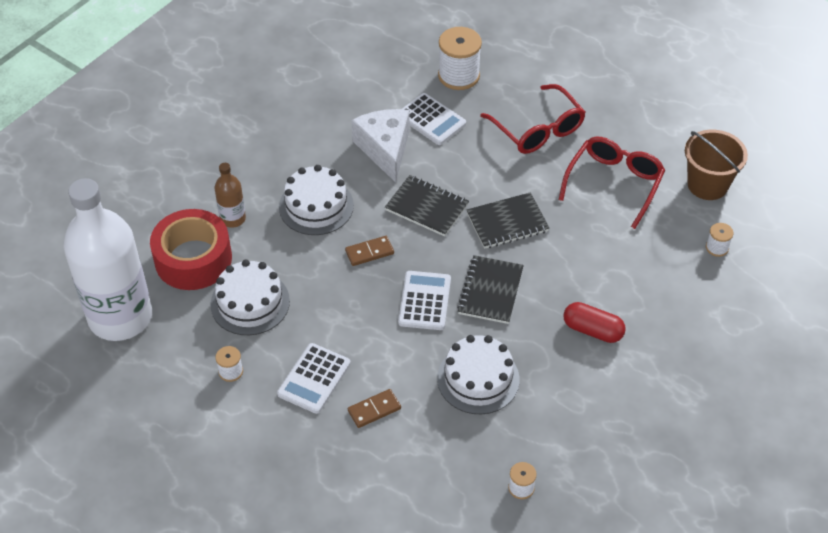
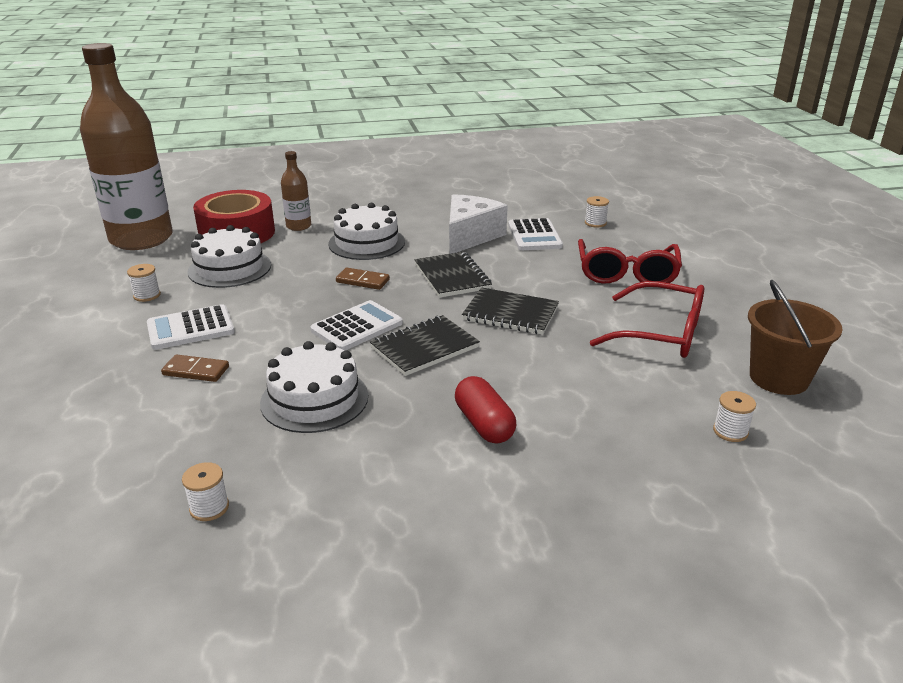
camera: 40 degrees right, 20 degrees down
white bottle [63,178,152,341] -> brown bottle [80,43,173,250]
white spool [438,27,482,90] -> white spool [585,196,609,228], size x0.50
red glasses [559,137,665,229] -> red glasses turned 45 degrees clockwise [590,281,704,358]

